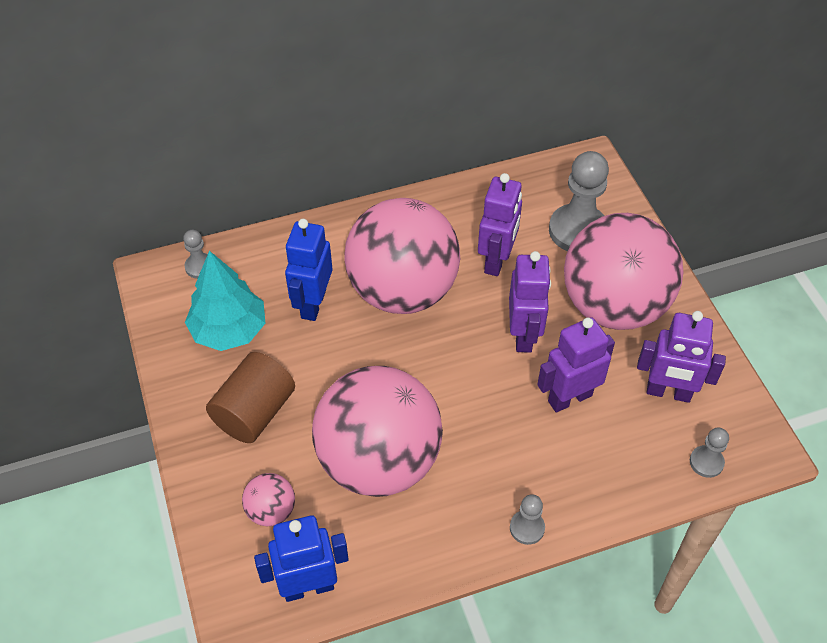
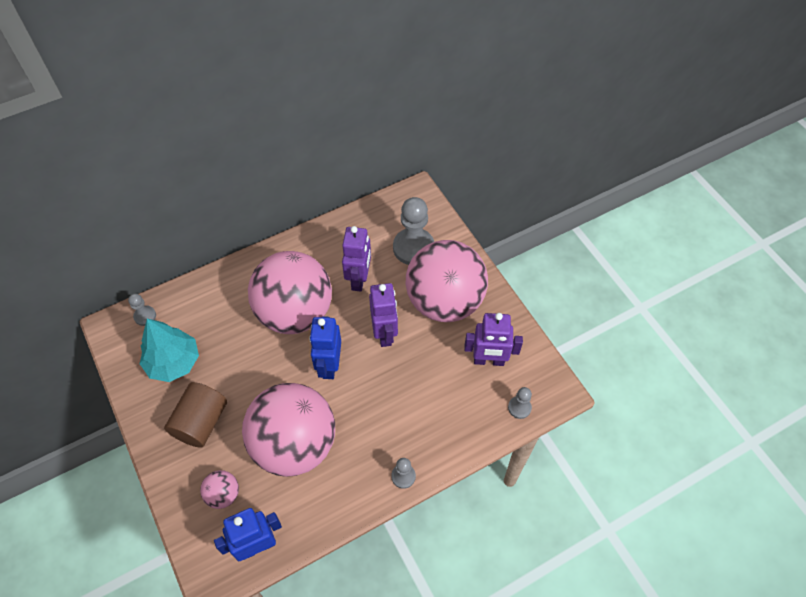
camera: 10 degrees left, 5 degrees up
blue robot [285,219,333,321] -> blue robot moved to [309,316,341,379]
purple robot [537,317,615,413] -> none

